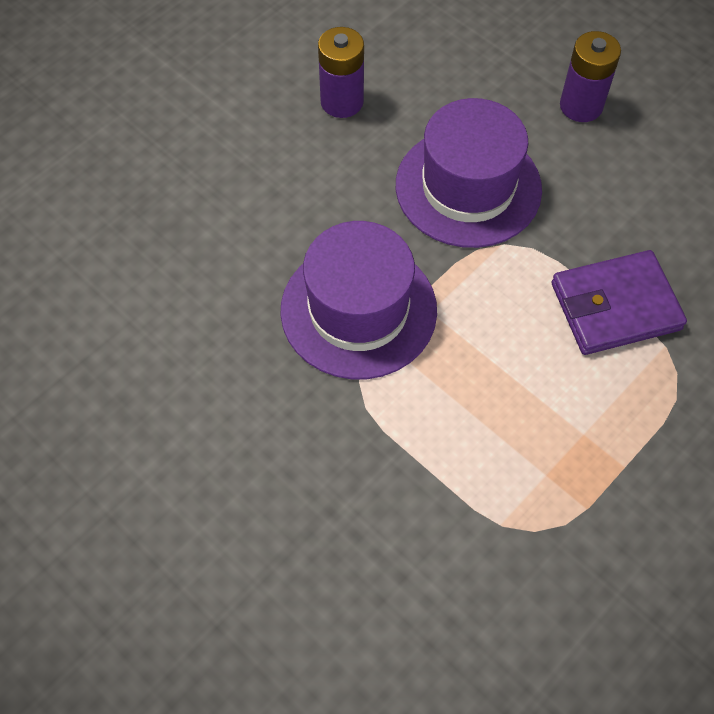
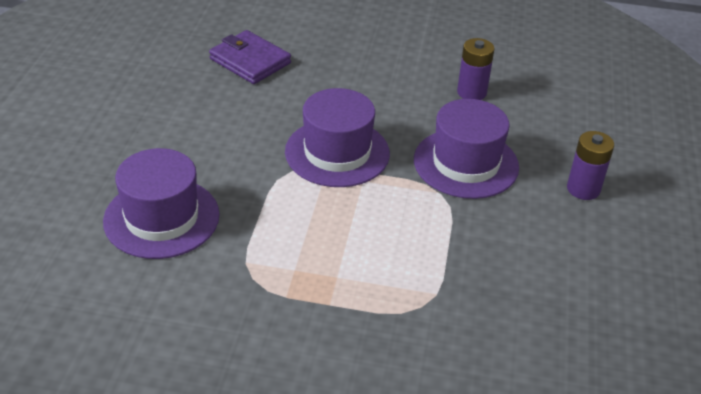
camera: 55 degrees right, 20 degrees down
purple wallet [552,250,687,355] -> purple wallet moved to [209,30,291,84]
none -> purple hat [103,148,220,259]

